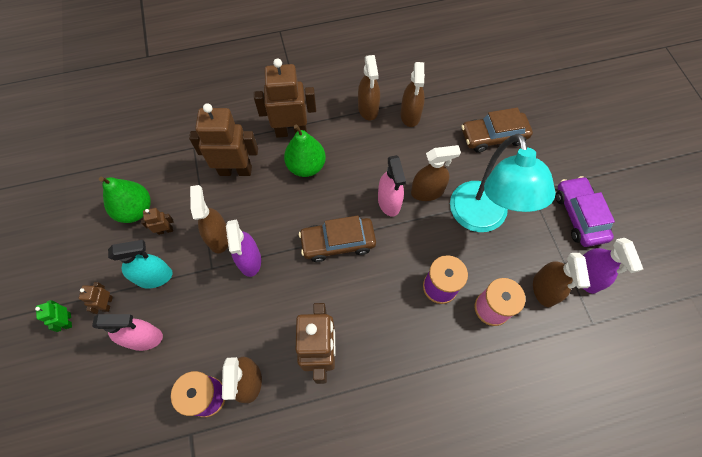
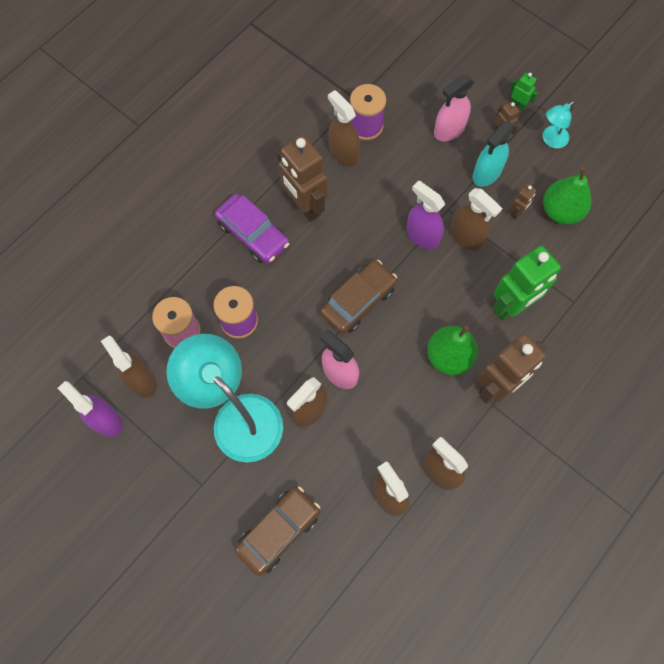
camera: 145 degrees right, 5 degrees up
brown robot [189,103,258,176] -> green robot [493,246,562,321]
purple car [555,176,615,247] -> purple car moved to [215,194,289,264]
none -> turquoise lamp [543,101,575,148]

